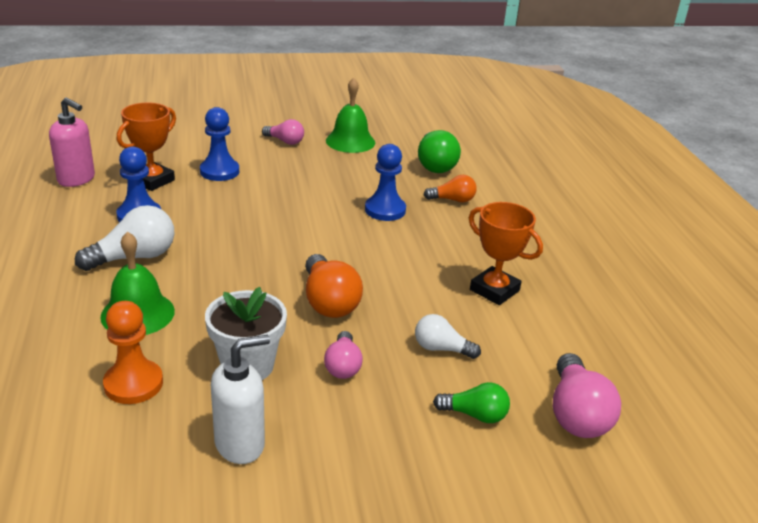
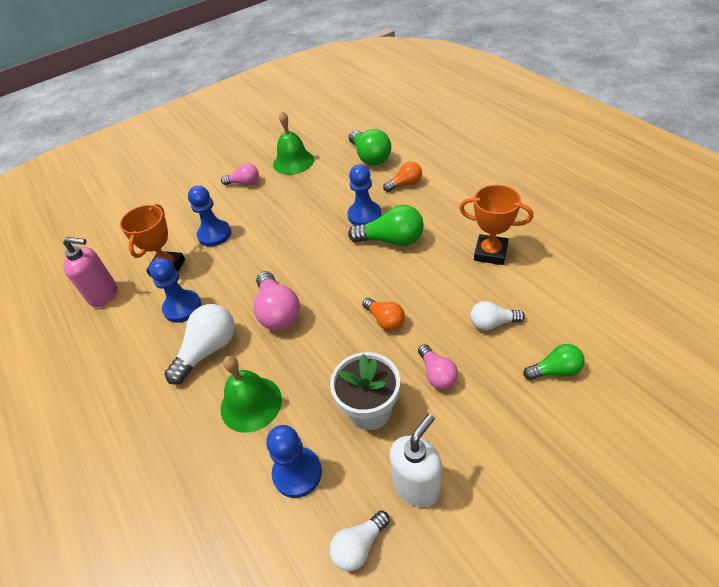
camera: 15 degrees left, 15 degrees up
orange pawn [103,301,163,404] -> blue pawn [266,425,322,498]
orange light bulb [305,254,363,318] -> orange light bulb [362,298,405,331], size x0.62
pink light bulb [553,353,621,438] -> pink light bulb moved to [254,271,300,330]
none -> white light bulb [330,511,390,571]
none -> green light bulb [348,205,424,246]

